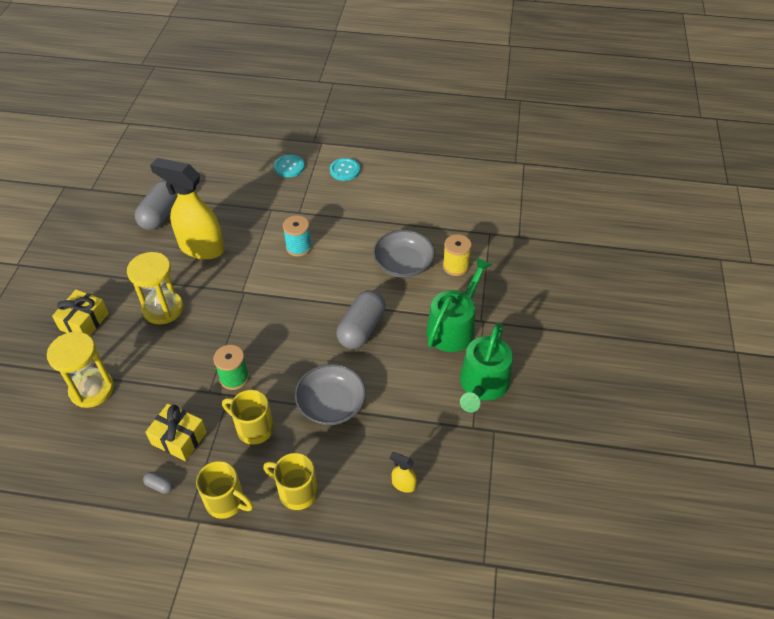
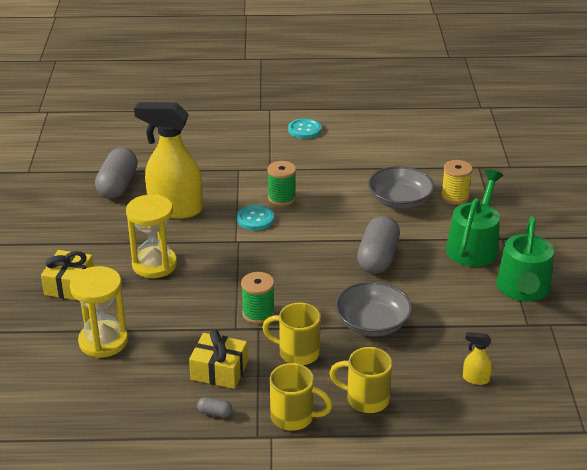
camera: 10 degrees left, 15 degrees down
turquoise button [274,155,305,177] -> turquoise button moved to [237,205,274,230]
turquoise spool [283,215,312,257] -> green spool [268,161,296,206]

